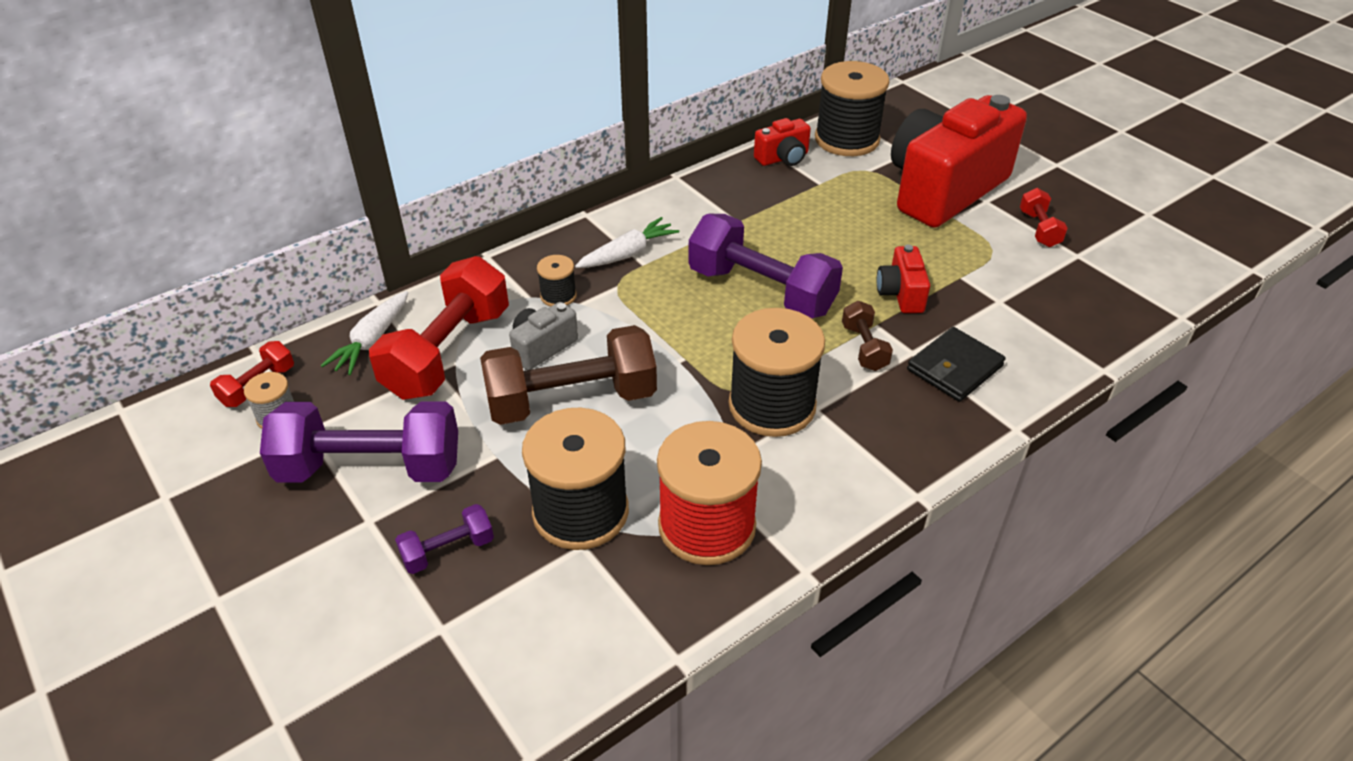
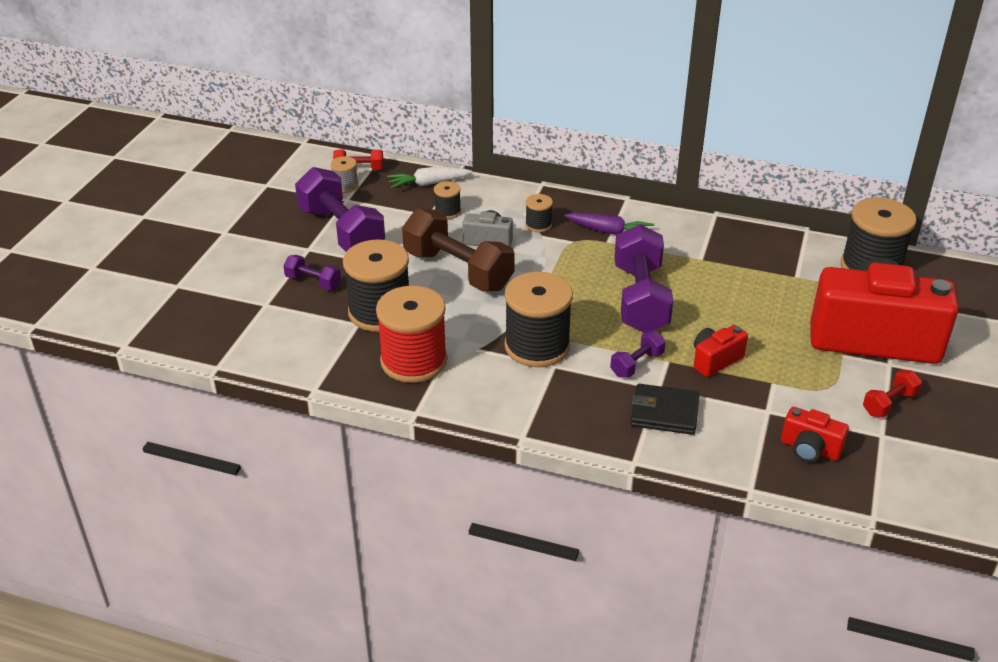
camera: 55 degrees right, 5 degrees down
red dumbbell [369,256,509,400] -> black spool [434,181,461,219]
white carrot [575,217,679,268] -> purple carrot [564,213,654,235]
red camera [754,118,811,166] -> red camera moved to [781,407,849,462]
brown dumbbell [842,301,893,371] -> purple dumbbell [610,331,666,378]

